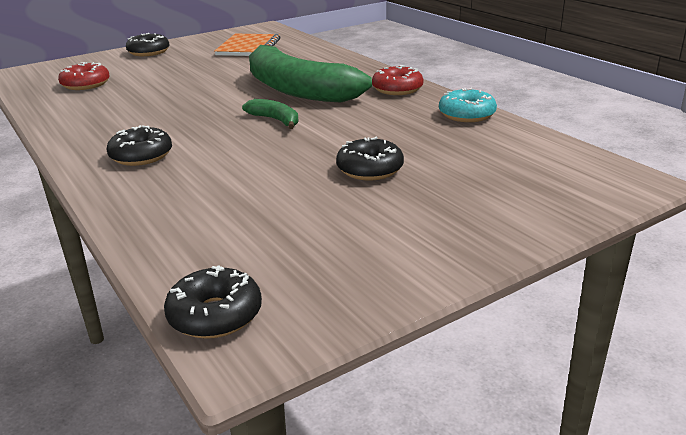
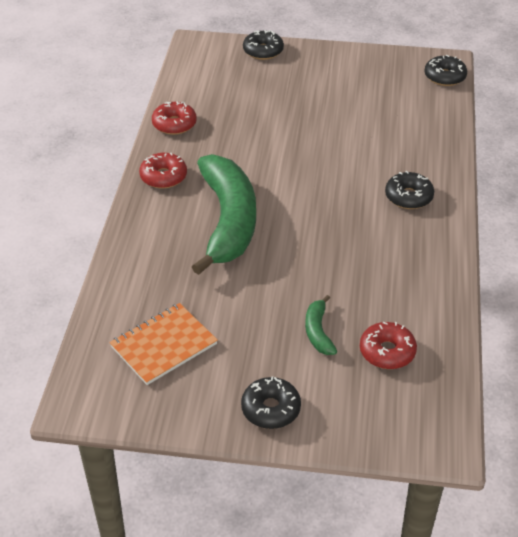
camera: 140 degrees left, 15 degrees up
green banana [242,99,299,129] -> green banana moved to [305,295,337,355]
black donut [336,137,404,180] -> black donut moved to [243,30,284,60]
turquoise donut [439,88,497,122] -> red donut [152,101,197,135]

